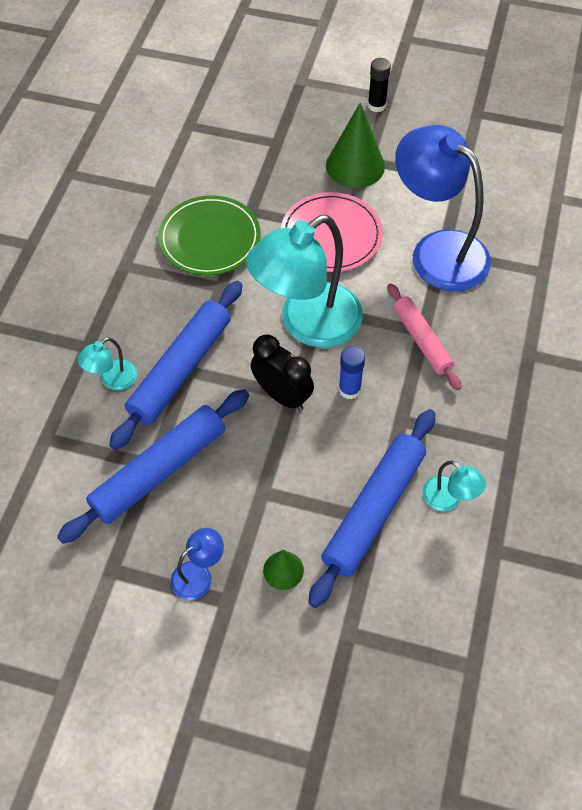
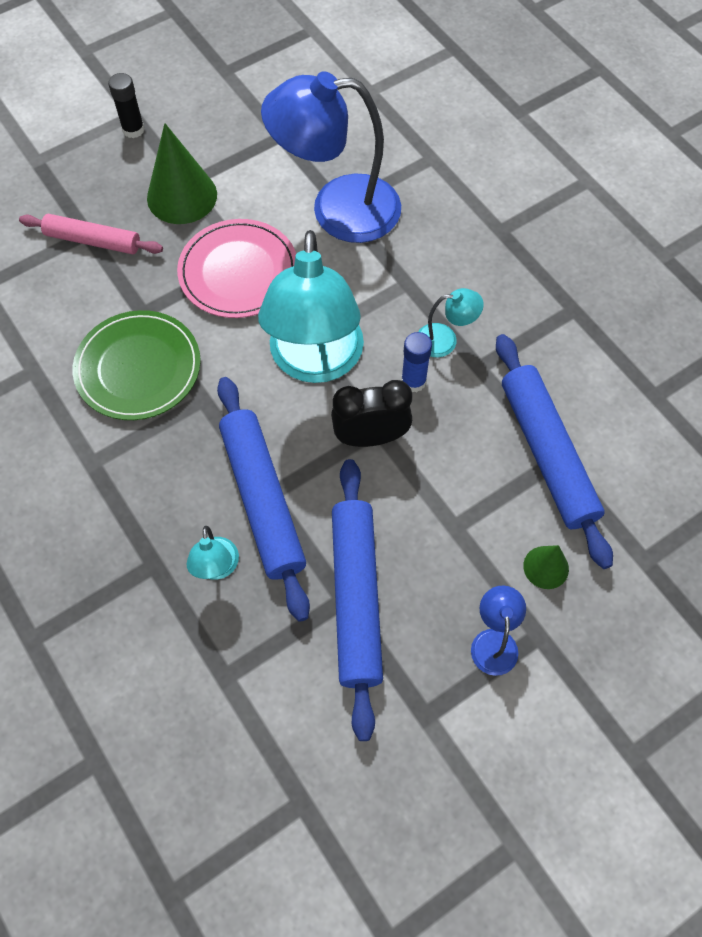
camera: 50 degrees left, 5 degrees up
pink rolling pin [387,283,462,390] -> pink rolling pin moved to [19,214,163,254]
turquoise lamp [423,461,486,511] -> turquoise lamp moved to [418,288,484,357]

